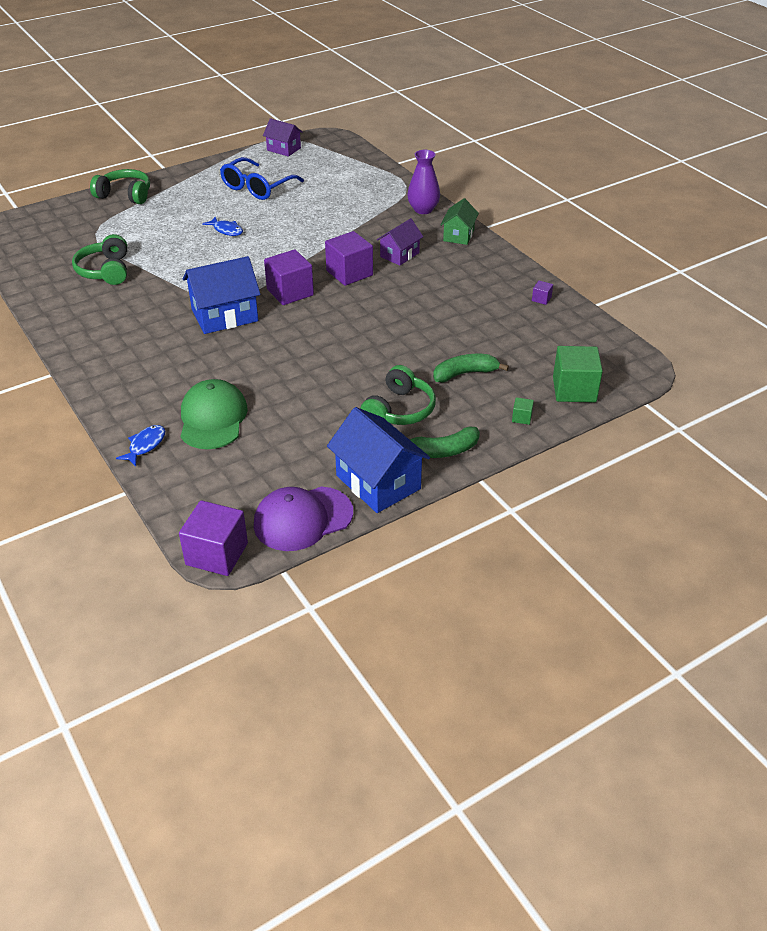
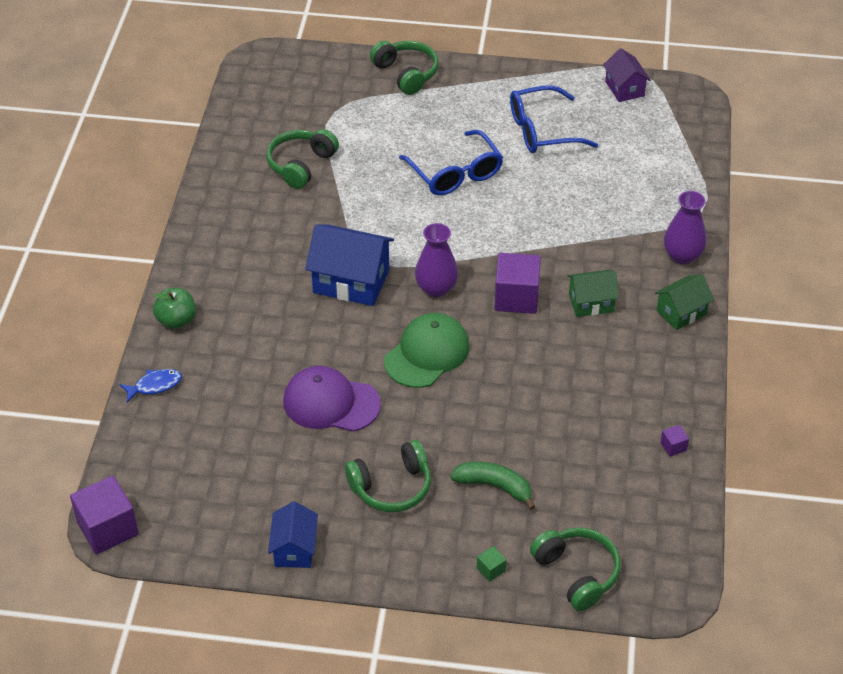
camera: 40 degrees right, 5 degrees up
green cap [181,379,248,449] -> green cap moved to [384,313,470,388]
blue fish [202,217,243,236] -> blue glasses [399,130,503,195]
purple cap [254,487,353,551] -> purple cap moved to [283,366,381,432]
purple cube [264,249,314,305] -> purple vase [415,223,458,297]
blue house [327,407,430,513] -> blue house [268,501,318,568], size x0.60
purple house [377,218,423,266] -> green house [567,270,619,317]
green banana [409,427,480,458] -> none
green cube [553,346,603,402] -> green headphones [530,527,621,611]
none -> green apple [153,288,196,329]

